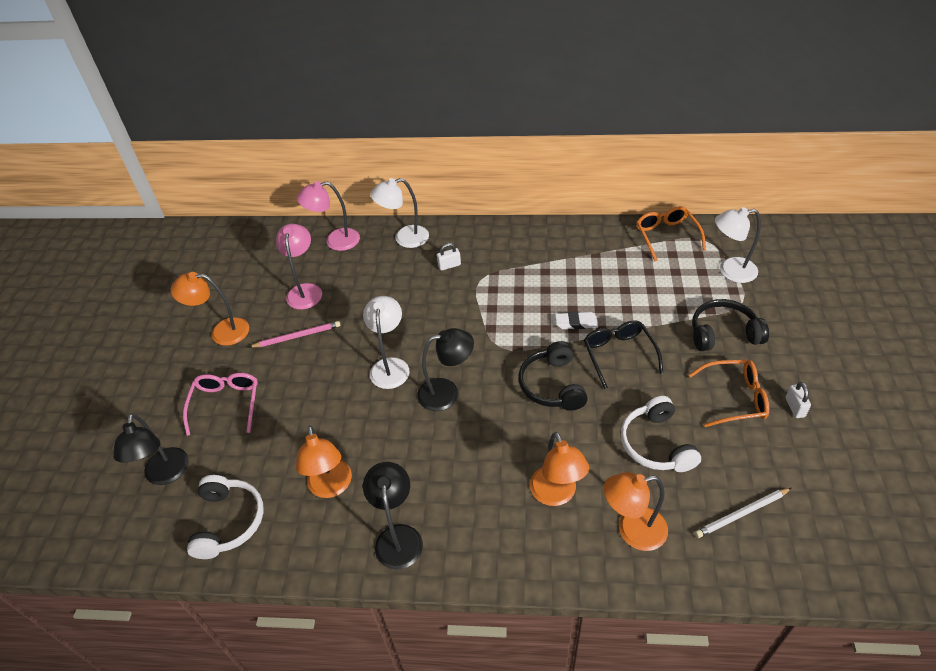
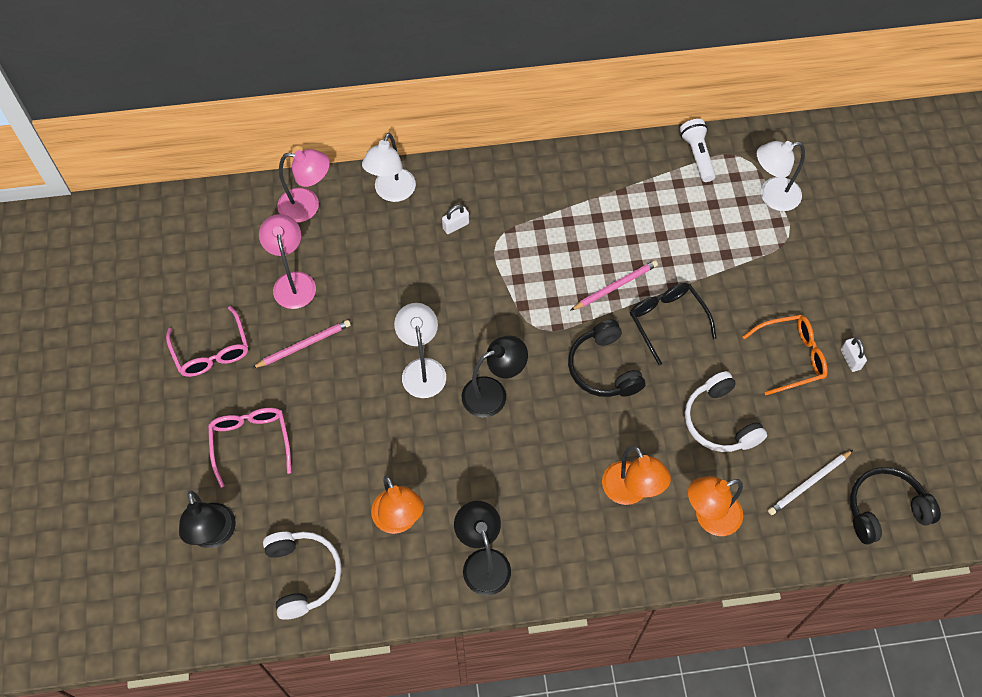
camera: 15 degrees left, 15 degrees up
orange lamp [171,272,249,346] -> pink glasses [166,306,248,377]
pink lamp [297,181,360,251] -> pink lamp turned 150 degrees counterclockwise [277,149,330,222]
white lamp [370,178,429,248] -> white lamp turned 45 degrees counterclockwise [362,133,416,202]
white eraser [555,312,598,329] -> pink pencil [570,260,658,311]
orange glasses [636,206,706,261] -> white flashlight [680,119,716,182]
black headphones [692,299,769,351] -> black headphones moved to [850,467,941,545]

